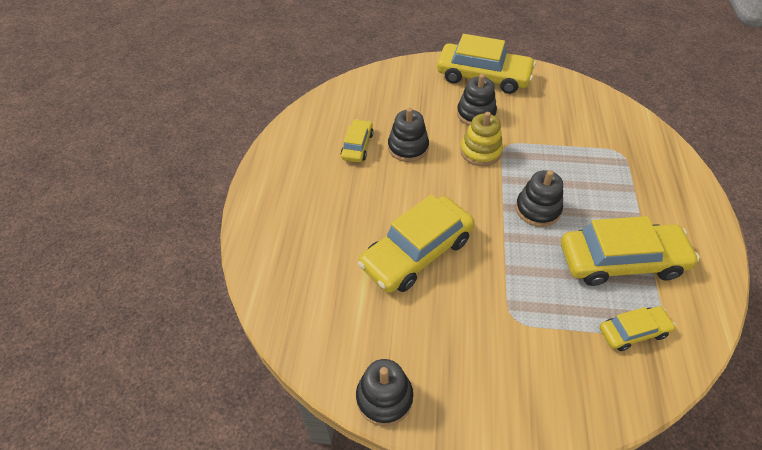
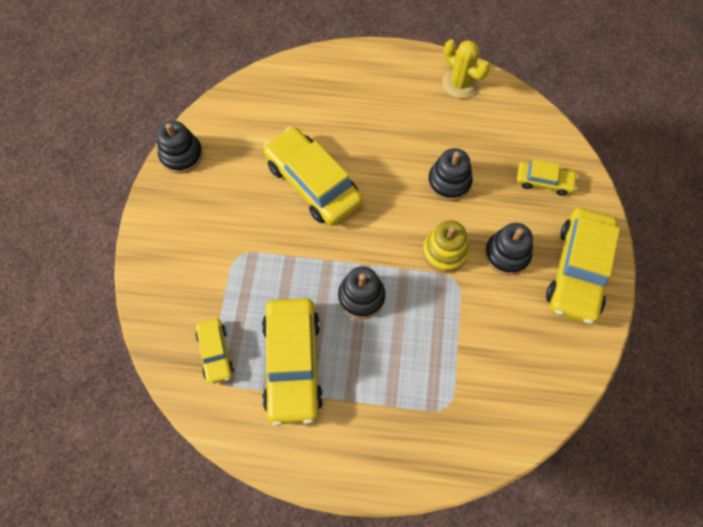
camera: 90 degrees right, 15 degrees up
yellow car [341,119,374,162] -> yellow car moved to [517,159,578,196]
none -> yellow cactus [442,39,490,98]

